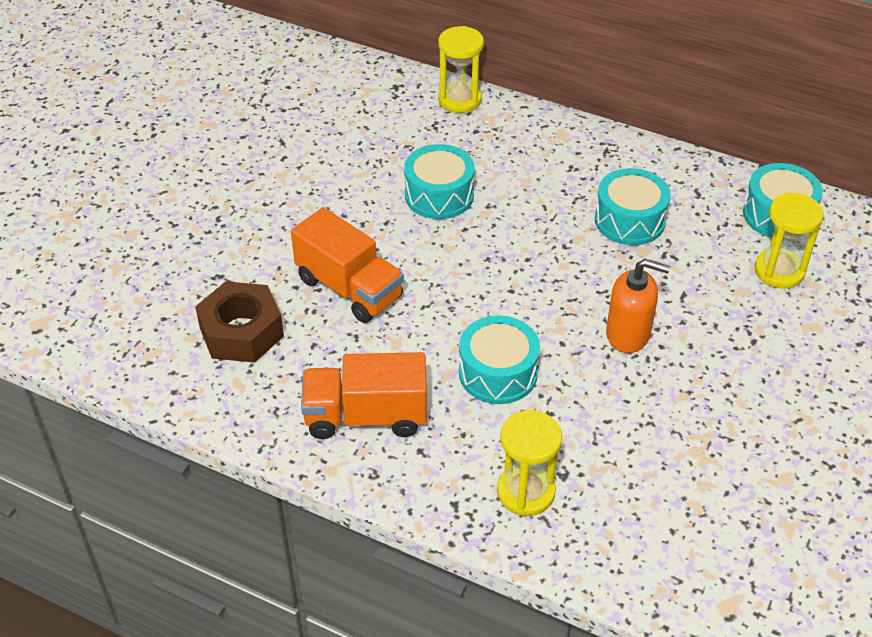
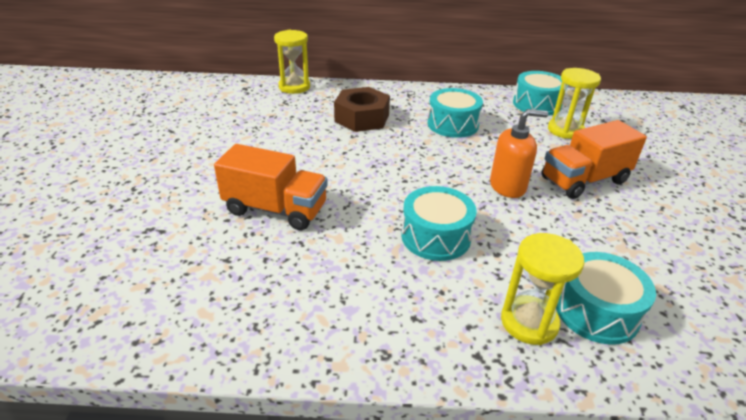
camera: 25 degrees left, 10 degrees down
brown nut [195,281,284,363] -> brown nut moved to [334,87,390,132]
orange truck [301,352,427,439] -> orange truck moved to [541,120,647,199]
turquoise drum [404,144,475,219] -> turquoise drum moved to [556,252,656,345]

